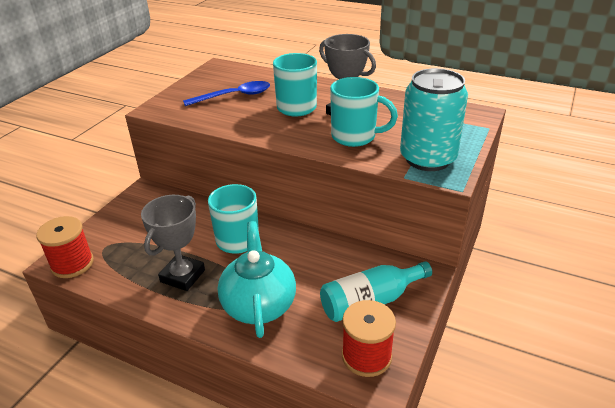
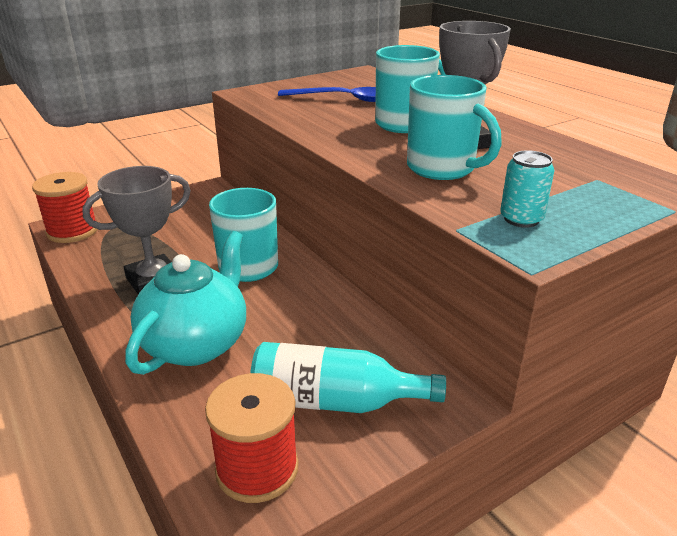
camera: 30 degrees right, 5 degrees down
turquoise can [400,68,468,171] -> turquoise can [500,150,555,228], size x0.45

